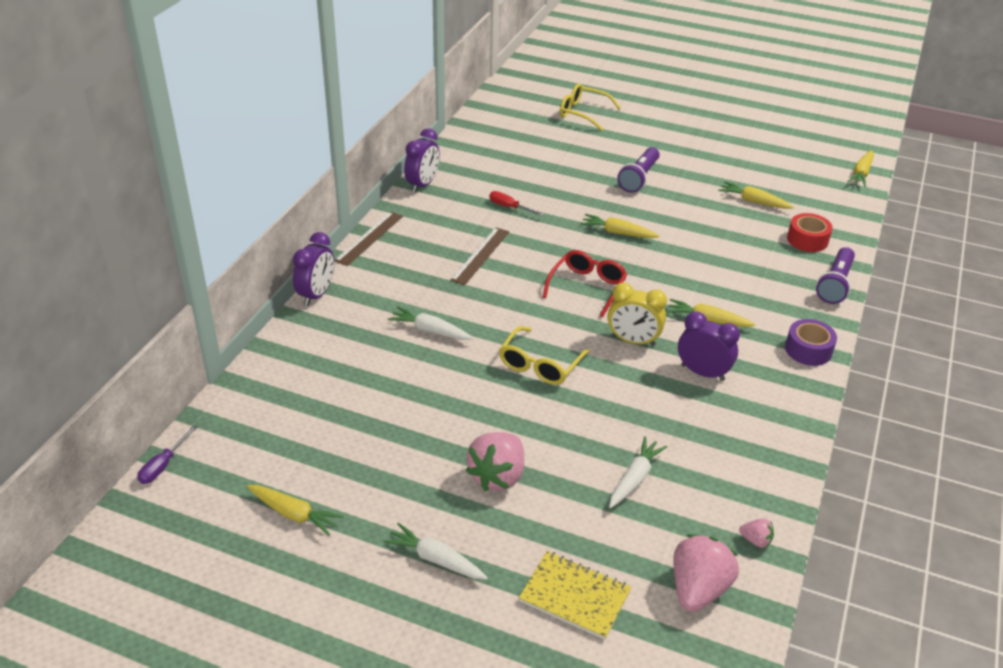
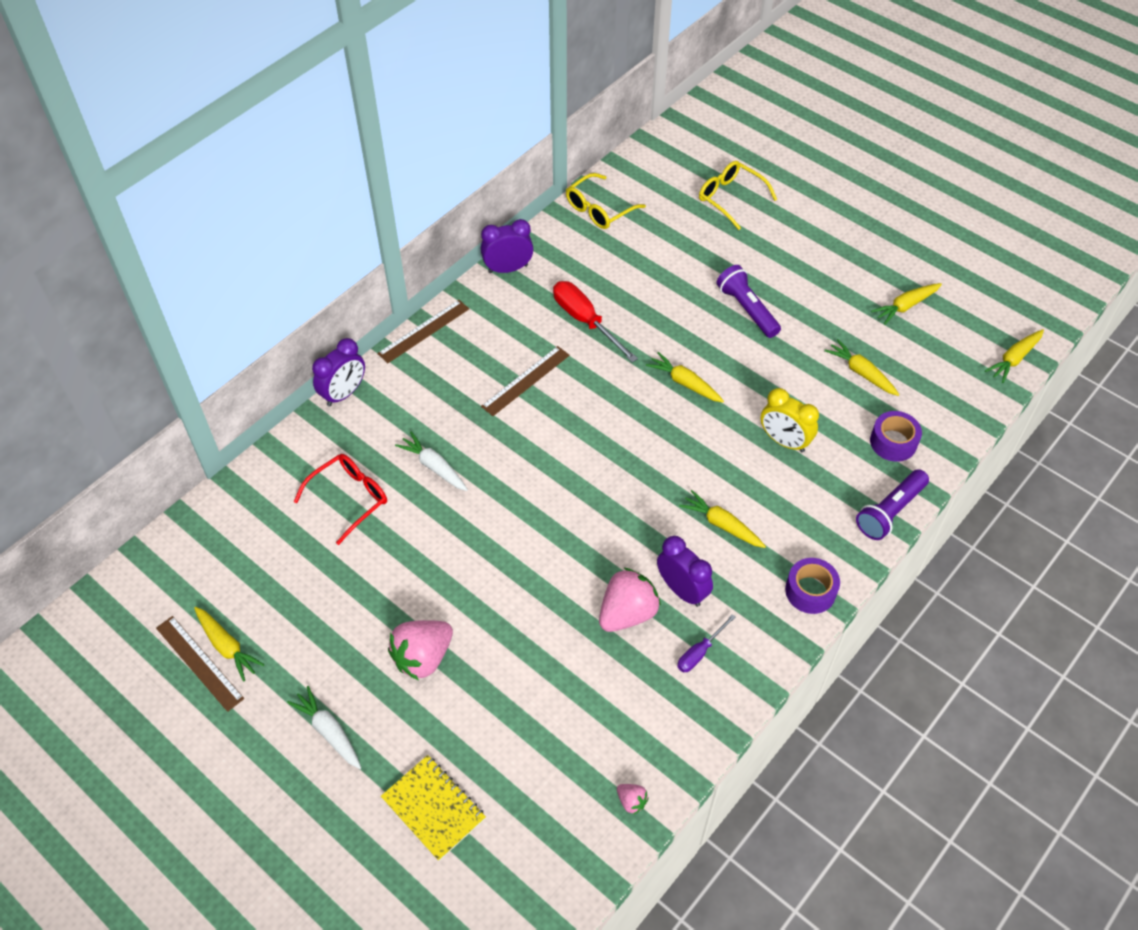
camera: 20 degrees right, 15 degrees up
purple screwdriver [137,425,198,484] -> purple screwdriver moved to [677,614,736,672]
purple clock [404,128,440,193] -> purple clock turned 150 degrees counterclockwise [481,219,534,273]
red screwdriver [489,191,544,216] -> red screwdriver [553,281,638,362], size x1.79
yellow glasses [499,326,590,385] -> yellow glasses moved to [566,173,646,229]
red glasses [543,250,627,317] -> red glasses moved to [294,454,387,545]
yellow clock [608,283,667,346] -> yellow clock moved to [761,388,819,452]
white carrot [609,437,667,508] -> none
purple flashlight [617,147,660,193] -> purple flashlight turned 105 degrees clockwise [716,265,781,338]
pink strawberry [673,534,739,612] -> pink strawberry moved to [599,568,661,632]
red tape [787,213,833,252] -> purple tape [870,411,922,462]
none -> brown ruler [156,616,244,712]
none -> yellow carrot [871,283,942,325]

